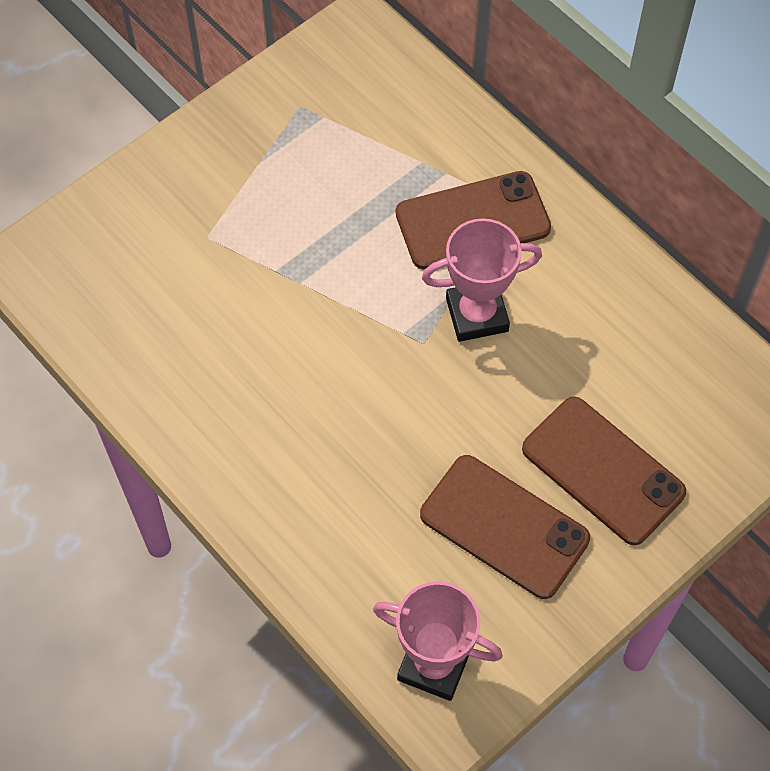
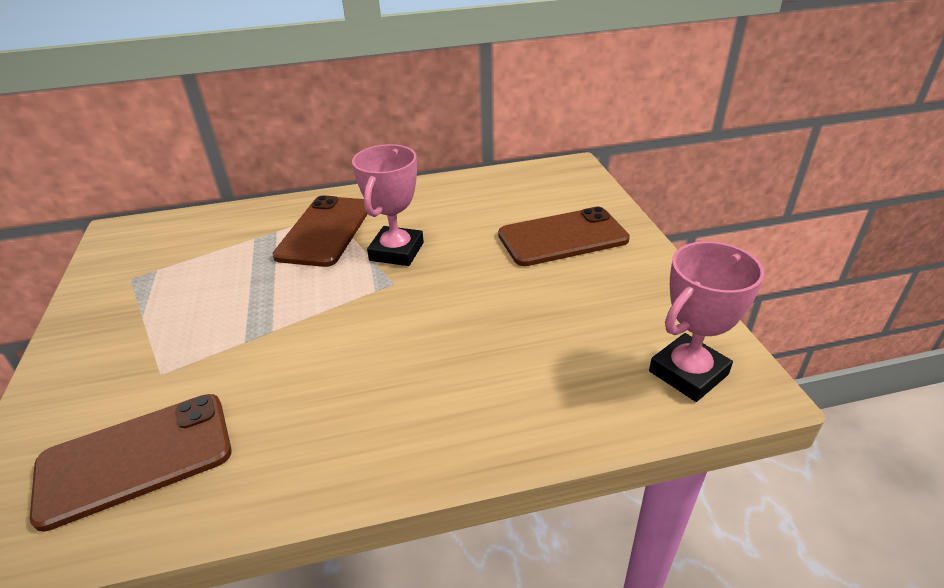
camera: 60 degrees left, 25 degrees down
brown phone [420,455,590,599] -> brown phone moved to [30,394,232,532]

